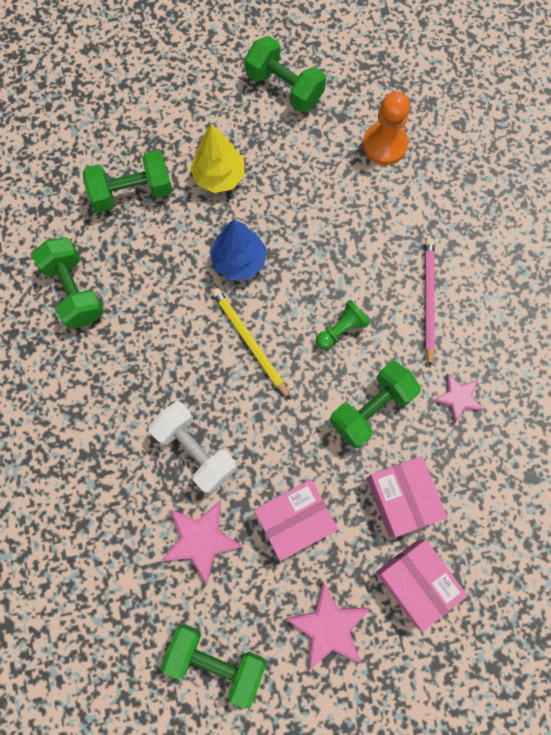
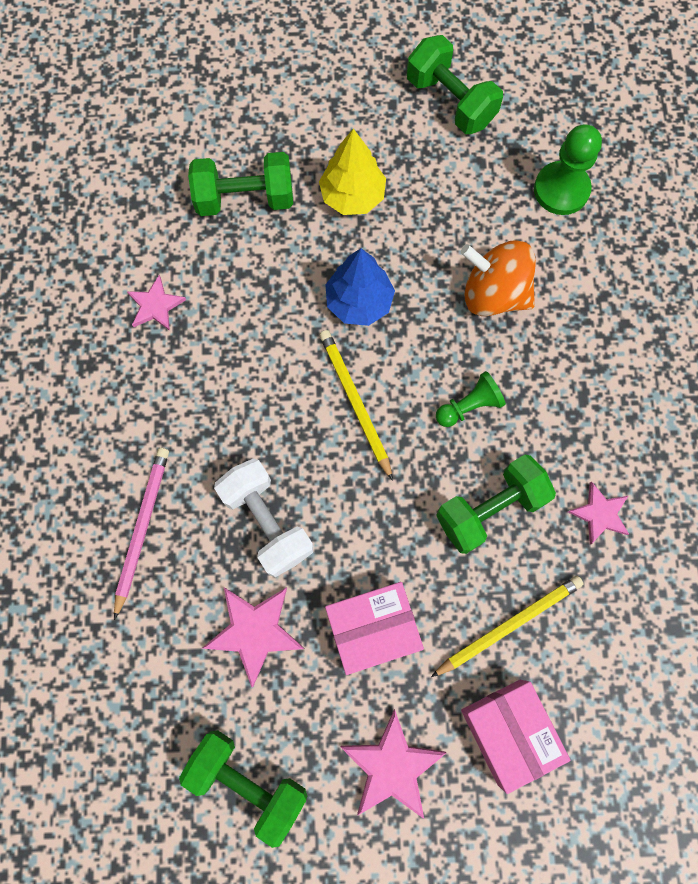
camera: 10 degrees right, 0 degrees up
green dumbbell [32,237,104,329] -> pink star [127,275,186,331]
orange pawn [363,92,410,165] -> green pawn [534,124,602,215]
pink box [366,456,447,537] -> yellow pencil [431,576,583,677]
pink pencil [425,238,435,367] -> pink pencil moved to [114,448,169,620]
none -> orange spinning top [461,240,536,316]

